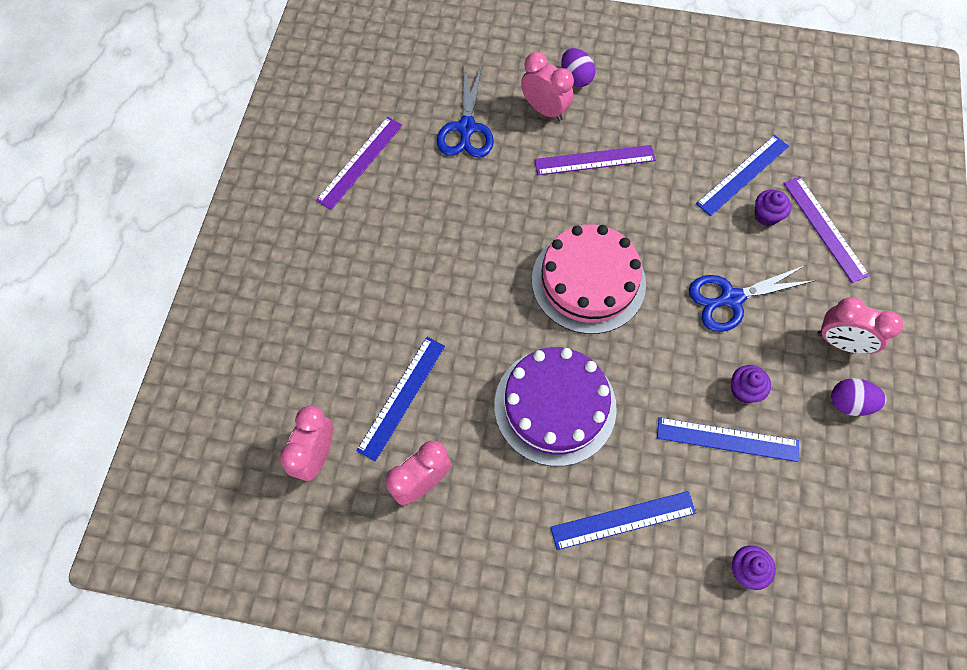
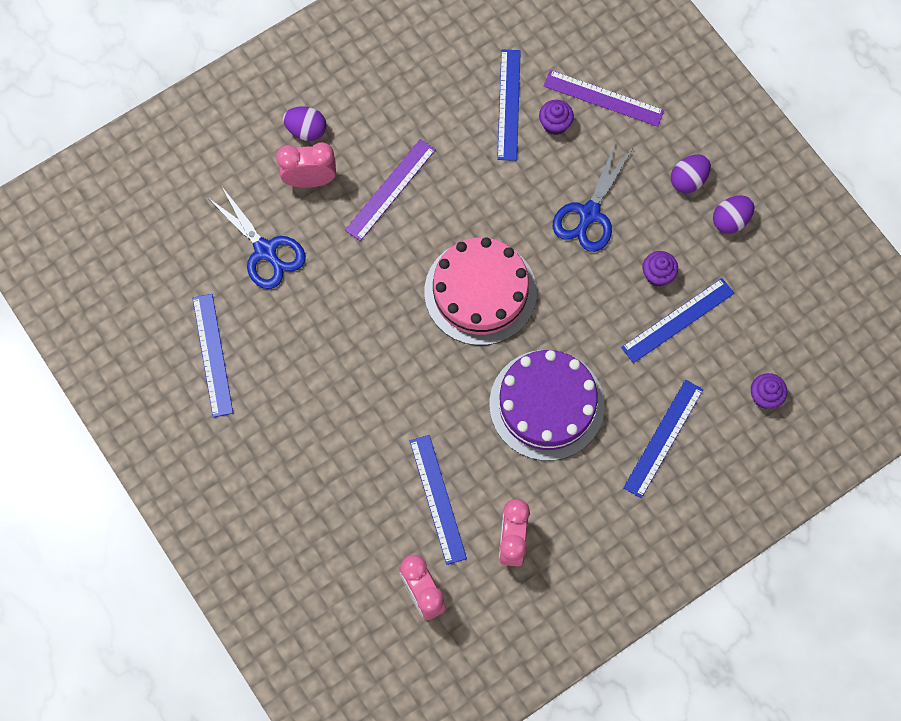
camera: 45 degrees left, 5 degrees up
purple ruler [316,117,403,210] -> blue ruler [193,294,233,418]
pink clock [817,297,903,354] -> purple egg [671,154,711,193]

